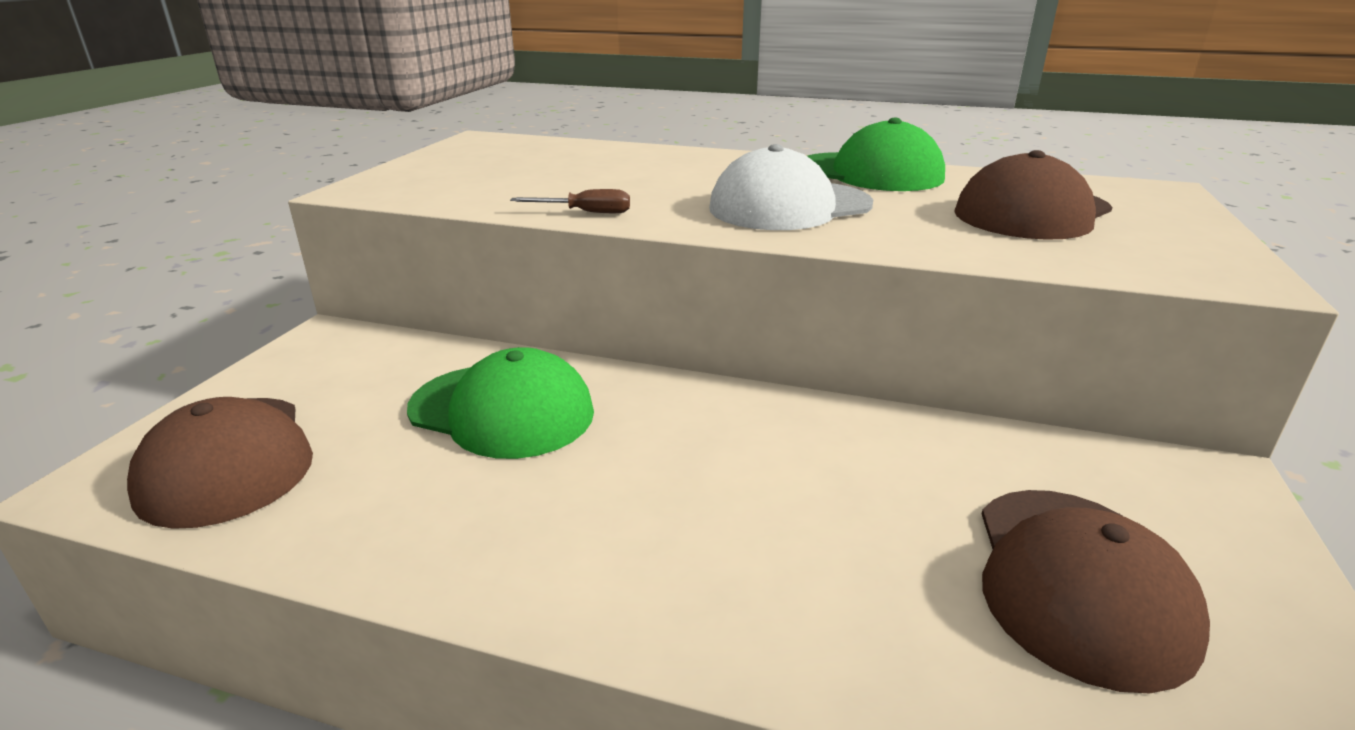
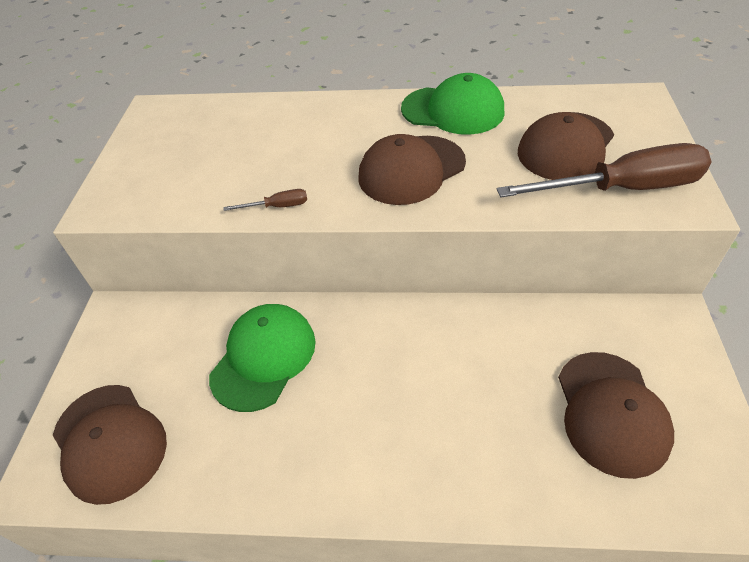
camera: 10 degrees left, 20 degrees up
green cap [407,347,594,459] -> green cap turned 75 degrees counterclockwise [209,304,316,412]
white cap [709,144,873,230] -> brown cap [358,134,466,205]
none -> brown screwdriver [497,143,711,197]

